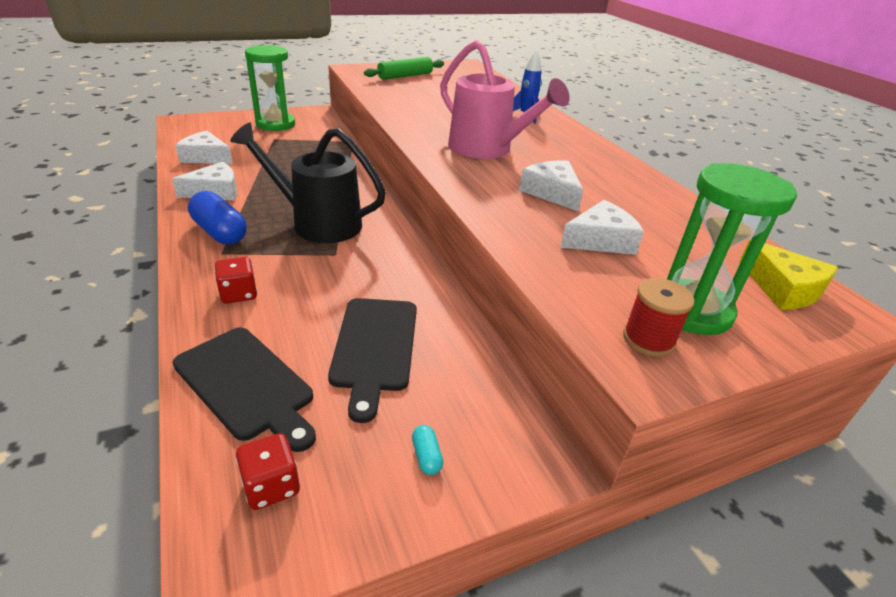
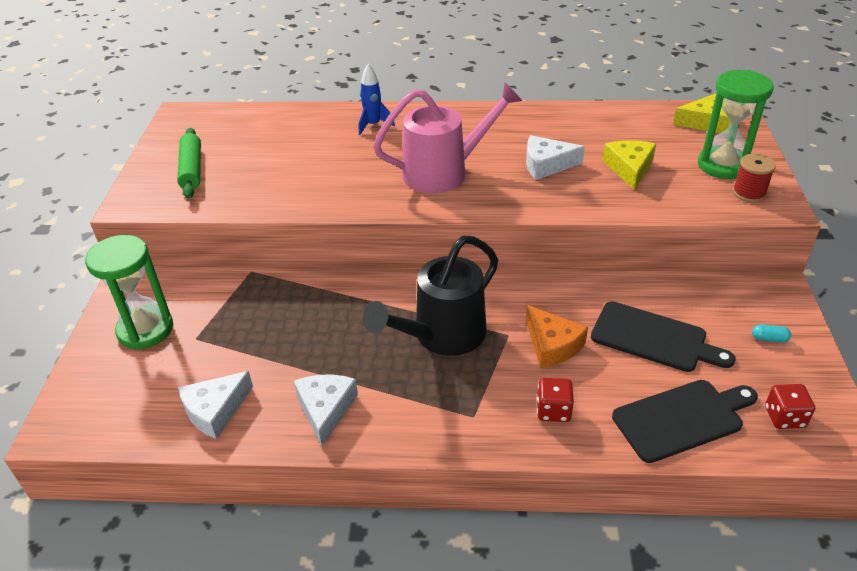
camera: 60 degrees left, 5 degrees up
blue capsule [188,191,247,245] -> none
white cheese [560,200,644,255] -> yellow cheese [602,140,656,190]
none -> orange cheese [526,305,588,368]

